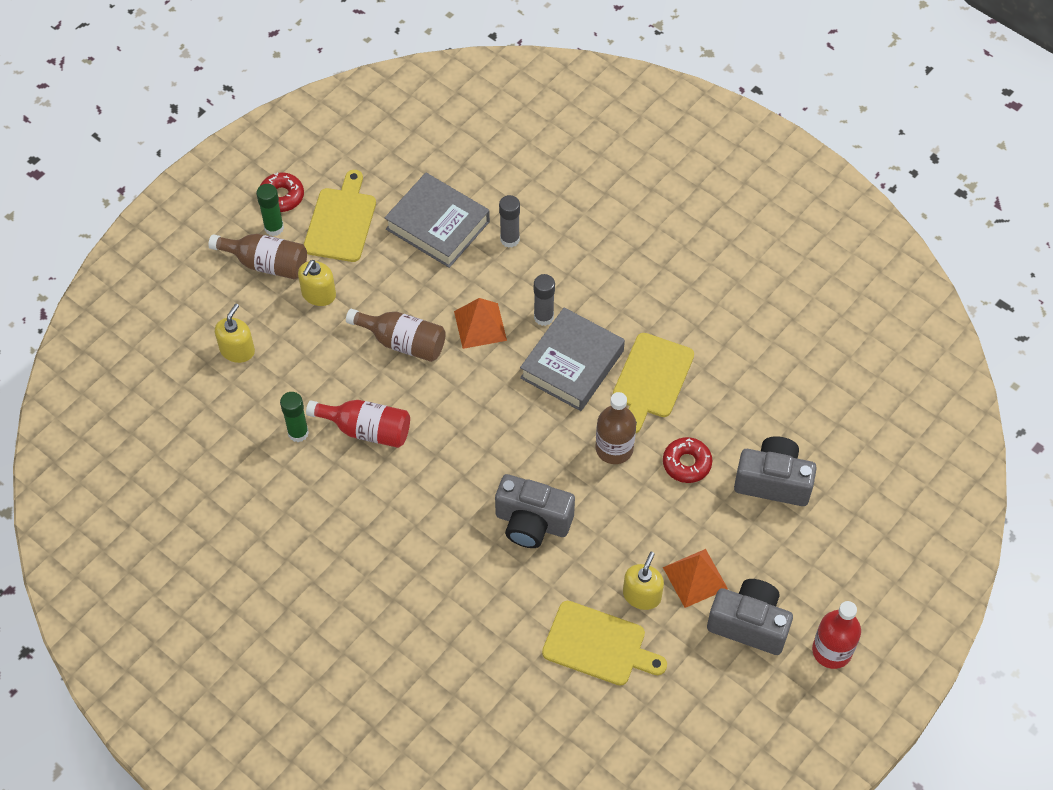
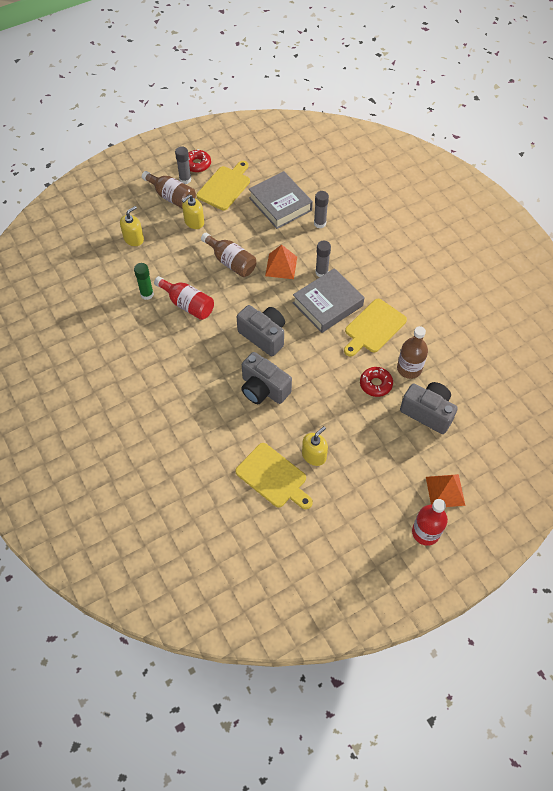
camera: 20 degrees right, 0 degrees up
green glue stick [256,184,284,236] -> grey glue stick [175,146,191,184]
brown bottle [596,392,636,464] -> brown bottle moved to [397,326,428,379]
orange pyramid [663,549,728,608] -> orange pyramid moved to [426,474,465,507]
grey camera [707,579,793,655] -> grey camera moved to [237,305,285,356]

